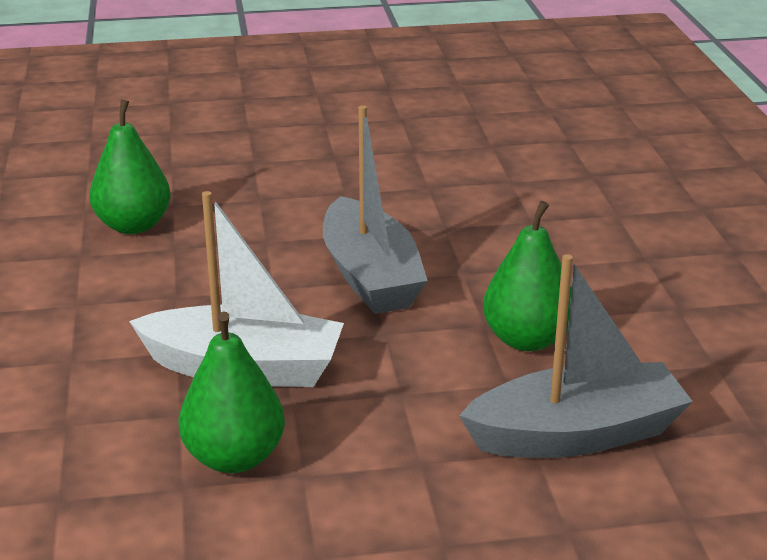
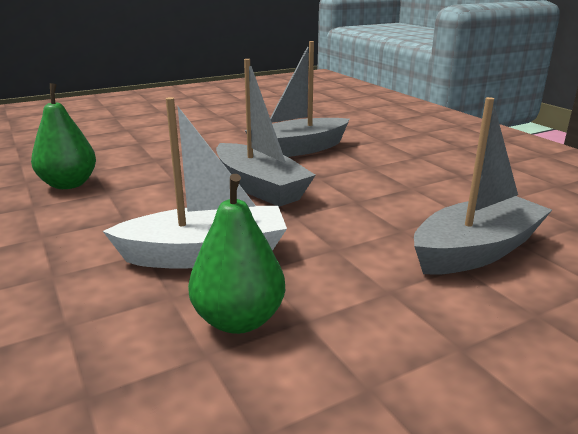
camera: 20 degrees left, 5 degrees down
green pear [483,201,572,351] -> none
none -> grey boat [244,41,350,157]

